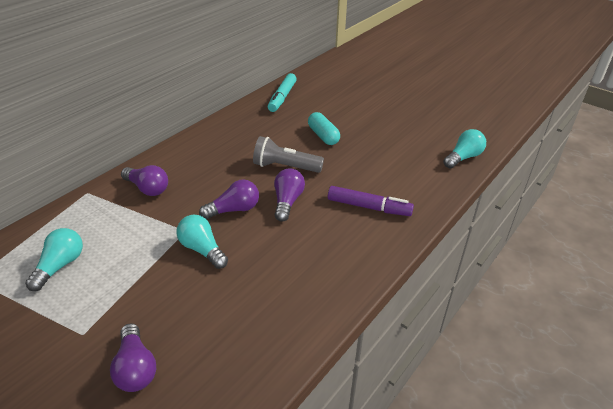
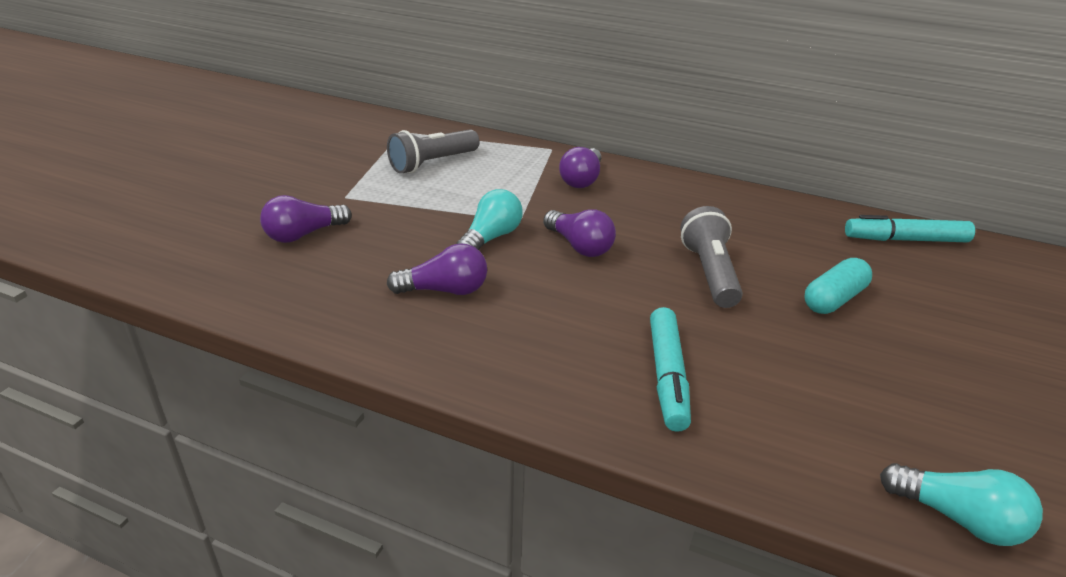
camera: 75 degrees right, 5 degrees down
turquoise light bulb [25,228,83,291] -> grey flashlight [387,129,479,174]
purple light bulb [274,168,305,222] -> purple light bulb moved to [387,243,487,295]
purple marker [328,186,414,216] -> turquoise marker [650,307,691,432]

